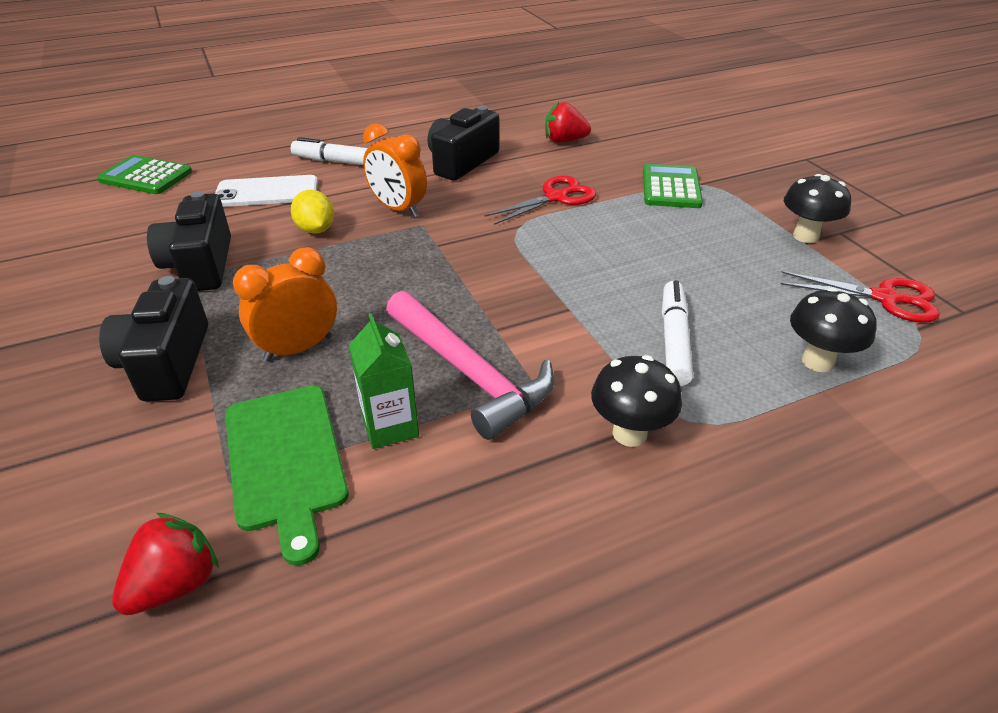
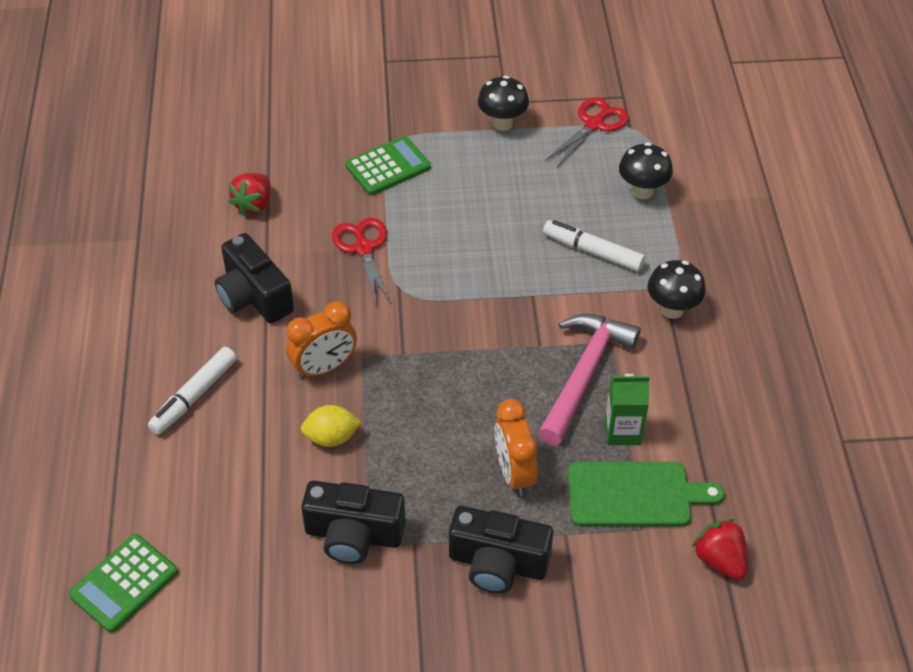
camera: 70 degrees left, 10 degrees up
white phone [215,175,318,207] -> none
pink hammer [386,291,554,440] -> pink hammer turned 45 degrees counterclockwise [538,314,641,445]
green calculator [643,164,703,208] -> green calculator turned 120 degrees clockwise [345,136,431,195]

